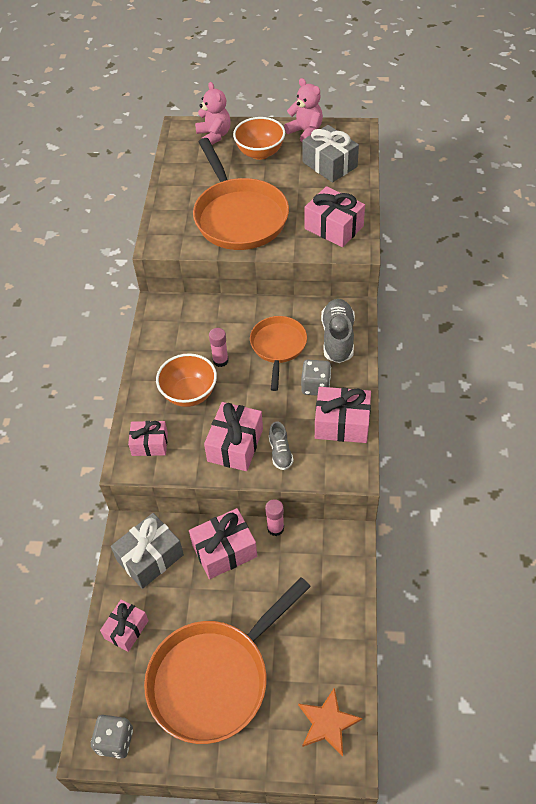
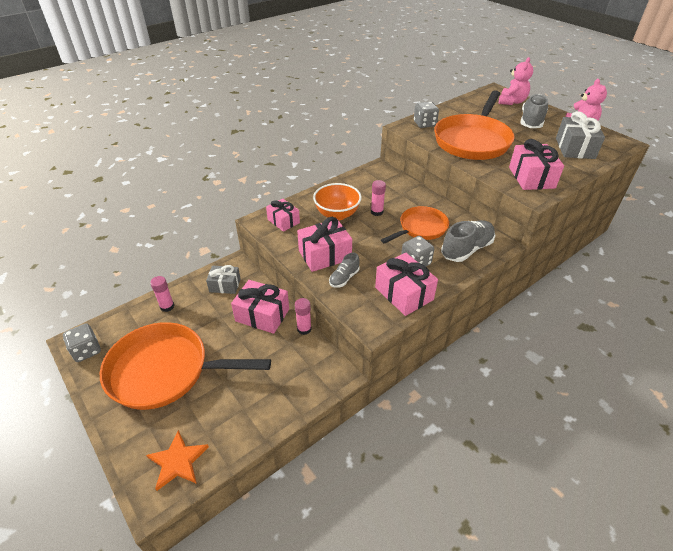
camera: 45 degrees right, 10 degrees down
pink gift [100,599,149,652] -> pink glue stick [150,276,174,312]
grey gift [111,513,184,589] -> grey gift [206,265,241,294], size x0.65
orange bowl [233,117,285,160] -> grey shoe [521,94,548,128]
none -> grey dice [414,101,439,128]

